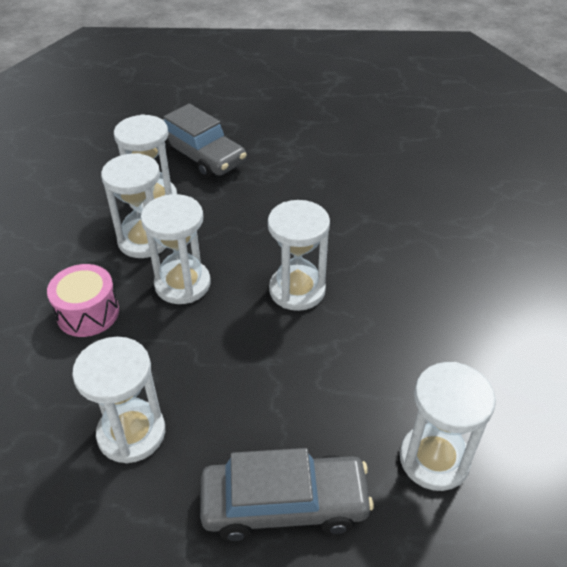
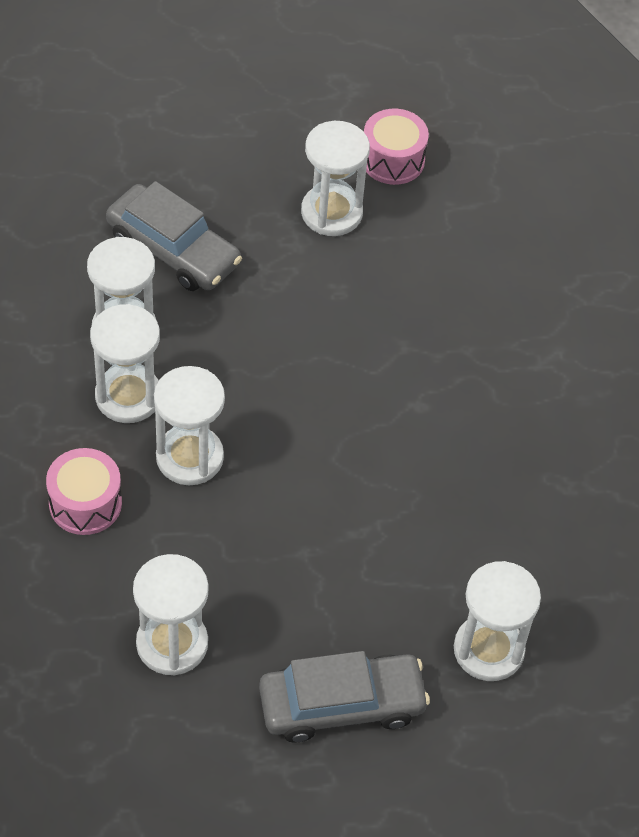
camera: 10 degrees left, 10 degrees up
white hourglass [268,200,330,311] -> white hourglass moved to [301,121,370,236]
none -> pink drum [364,109,429,185]

